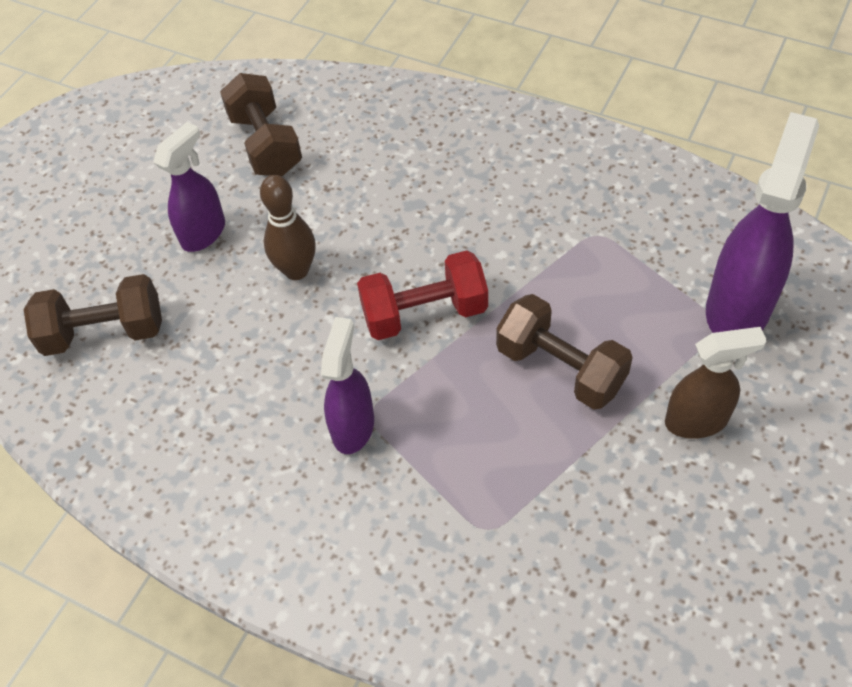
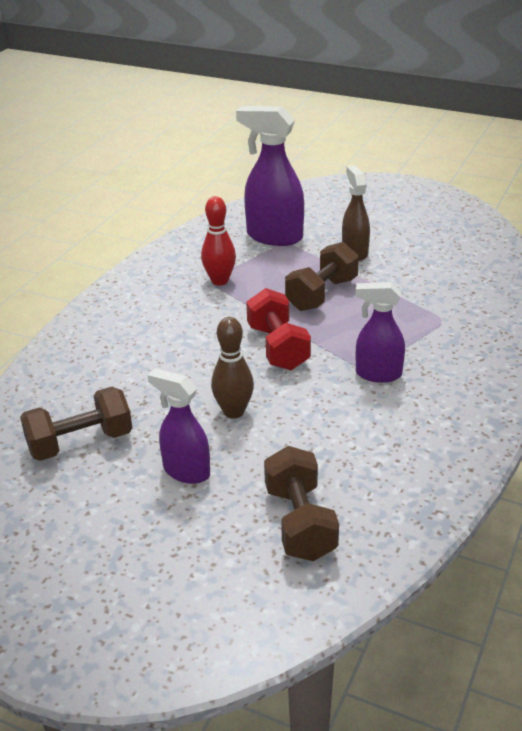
camera: 95 degrees left, 20 degrees down
none -> red bowling pin [201,196,236,285]

